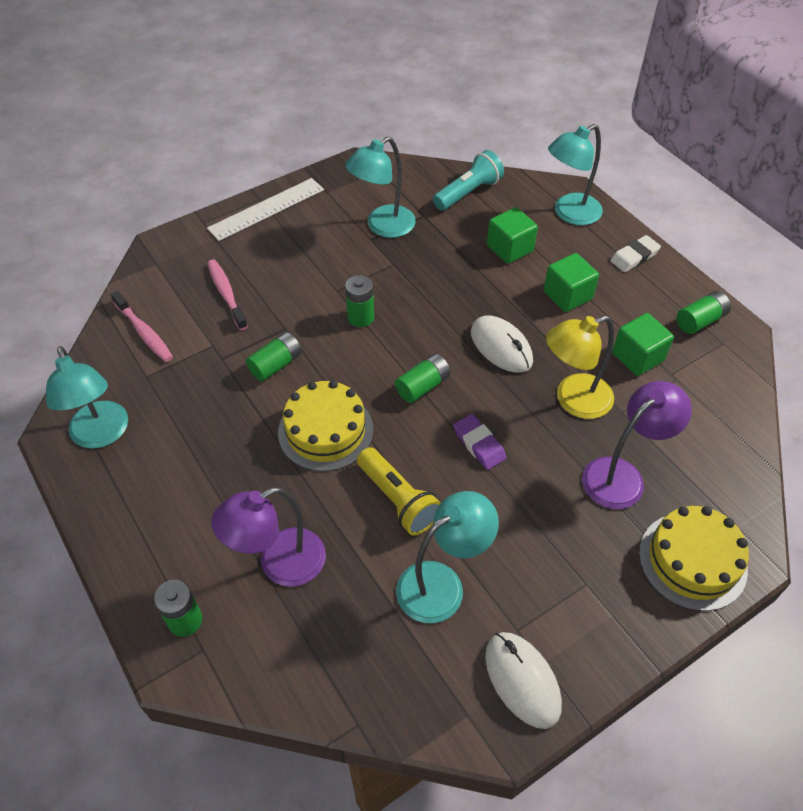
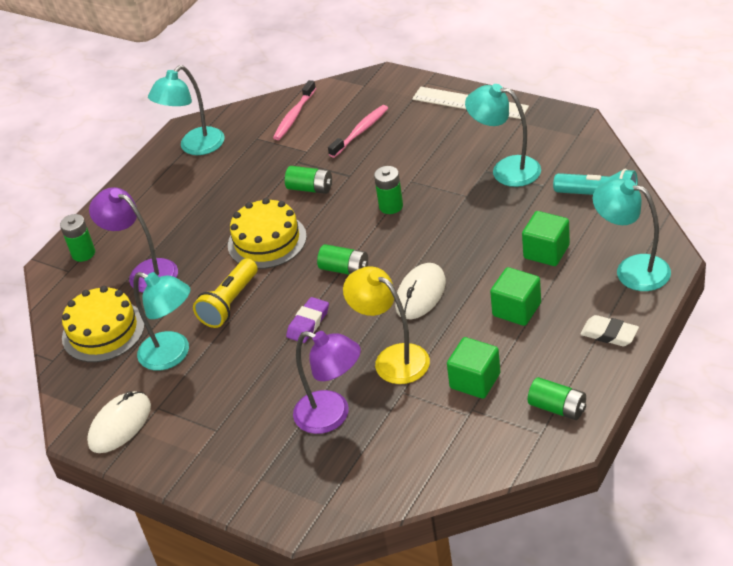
camera: 70 degrees right, 10 degrees down
yellow cake [639,506,749,611] -> yellow cake moved to [62,286,145,362]

